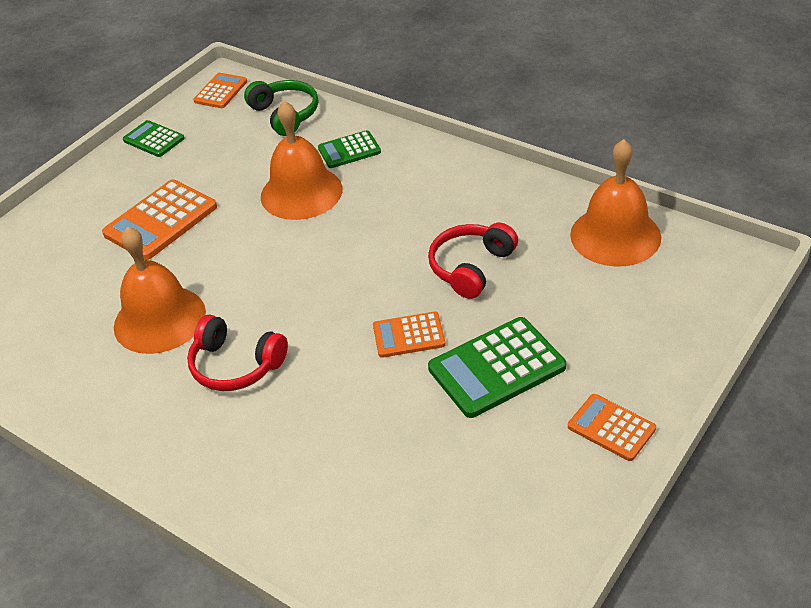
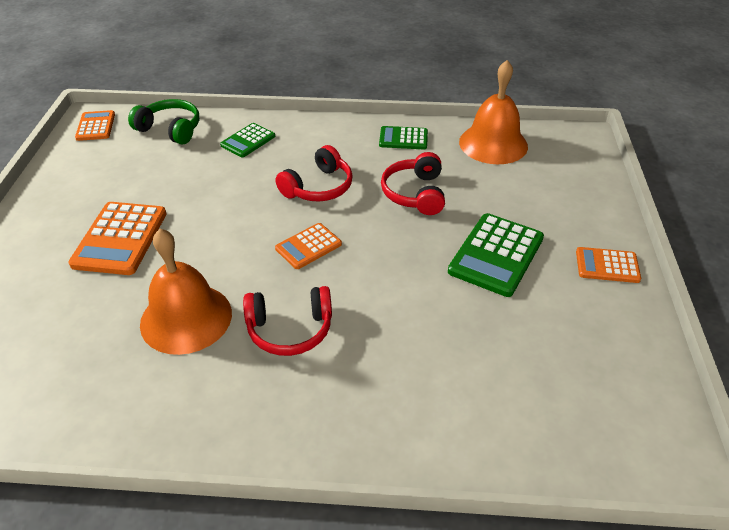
camera: 35 degrees left, 0 degrees up
green calculator [123,120,184,157] -> green calculator moved to [379,126,428,149]
orange bell [261,101,343,220] -> none
orange calculator [373,312,446,358] -> orange calculator moved to [275,223,342,269]
none -> red headphones [275,145,353,201]

